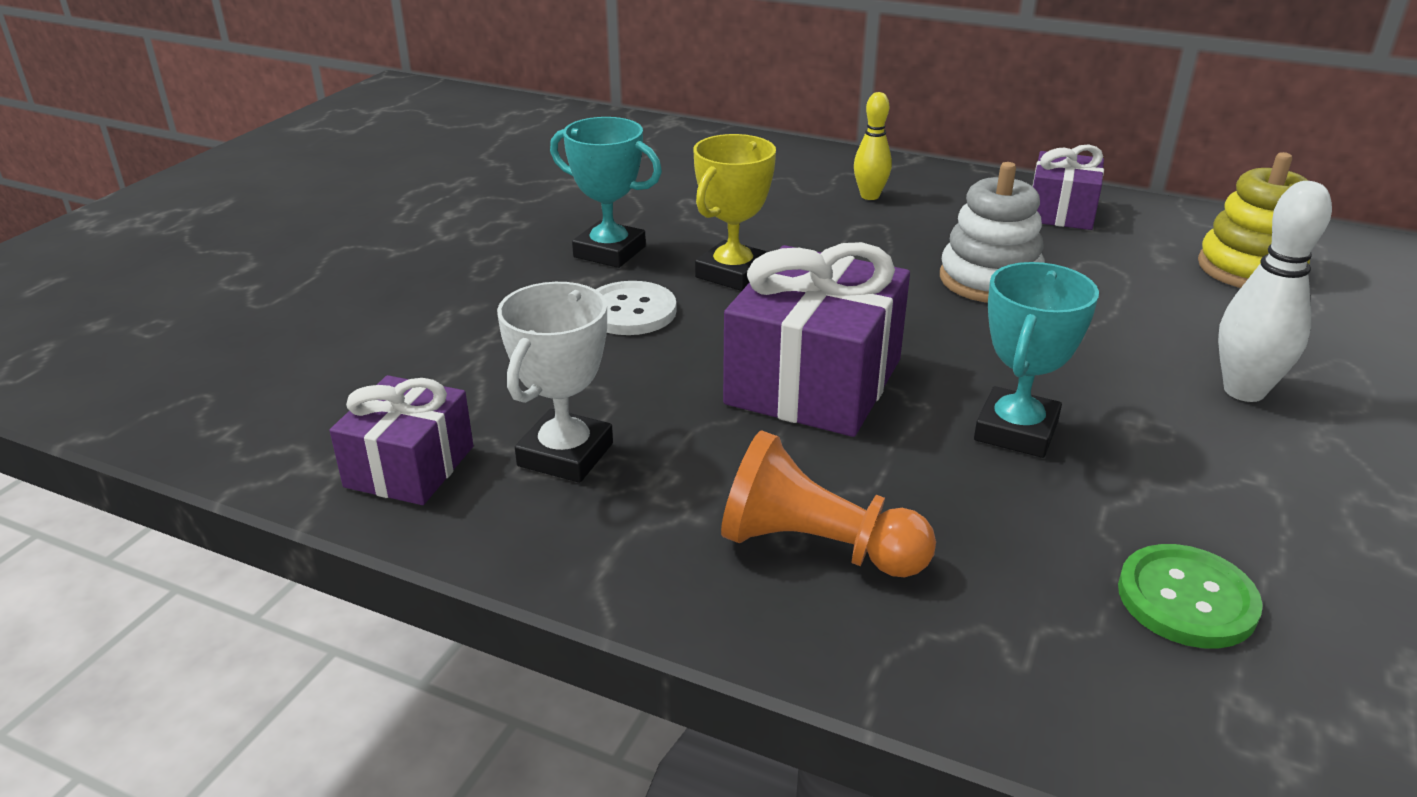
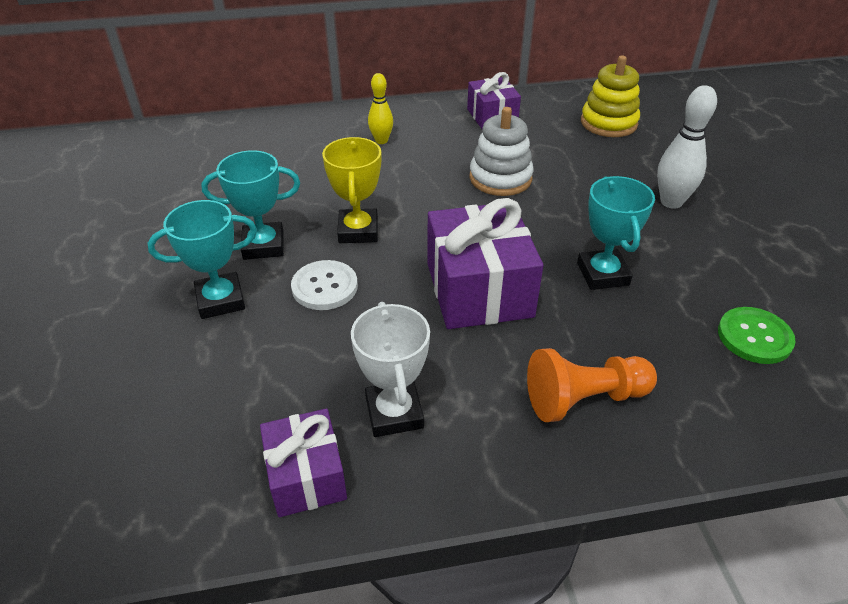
camera: 35 degrees left, 10 degrees up
none -> turquoise trophy [148,200,257,319]

